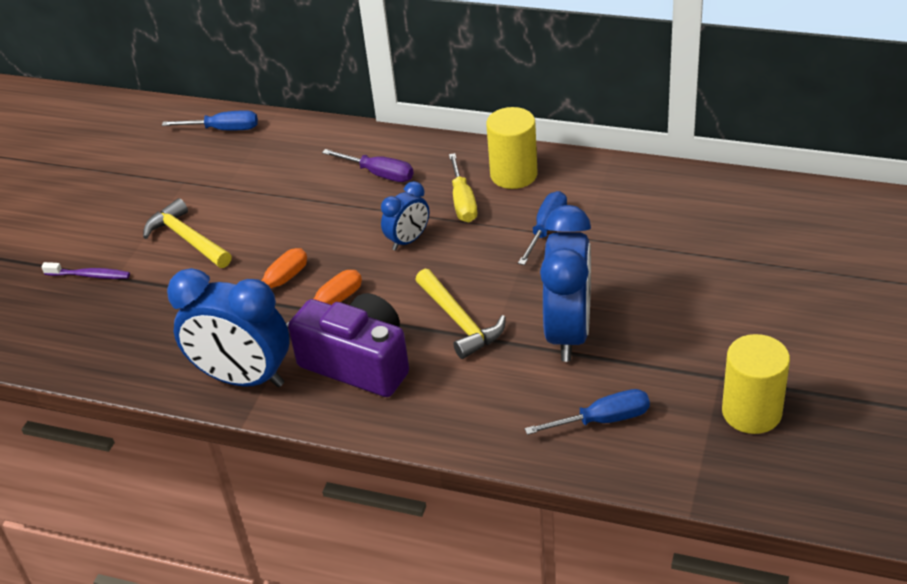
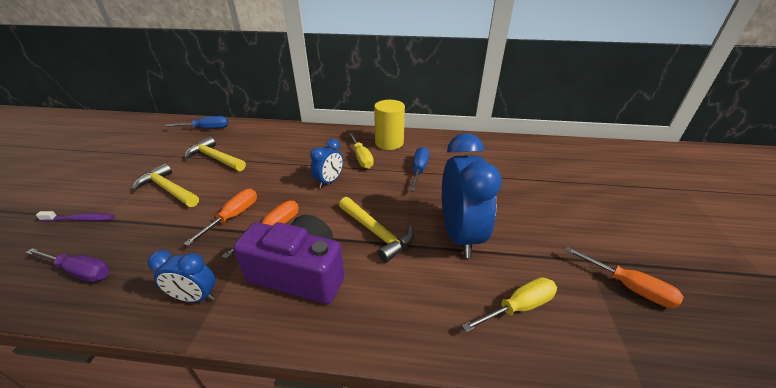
camera: 15 degrees left, 5 degrees down
blue clock [167,268,290,387] -> blue clock [148,250,215,302], size x0.52
purple screwdriver [322,149,414,182] -> purple screwdriver moved to [26,248,110,282]
blue screwdriver [525,389,650,435] -> yellow screwdriver [462,277,557,332]
yellow cylinder [722,334,790,434] -> orange screwdriver [565,247,684,308]
none -> yellow hammer [185,136,246,171]

